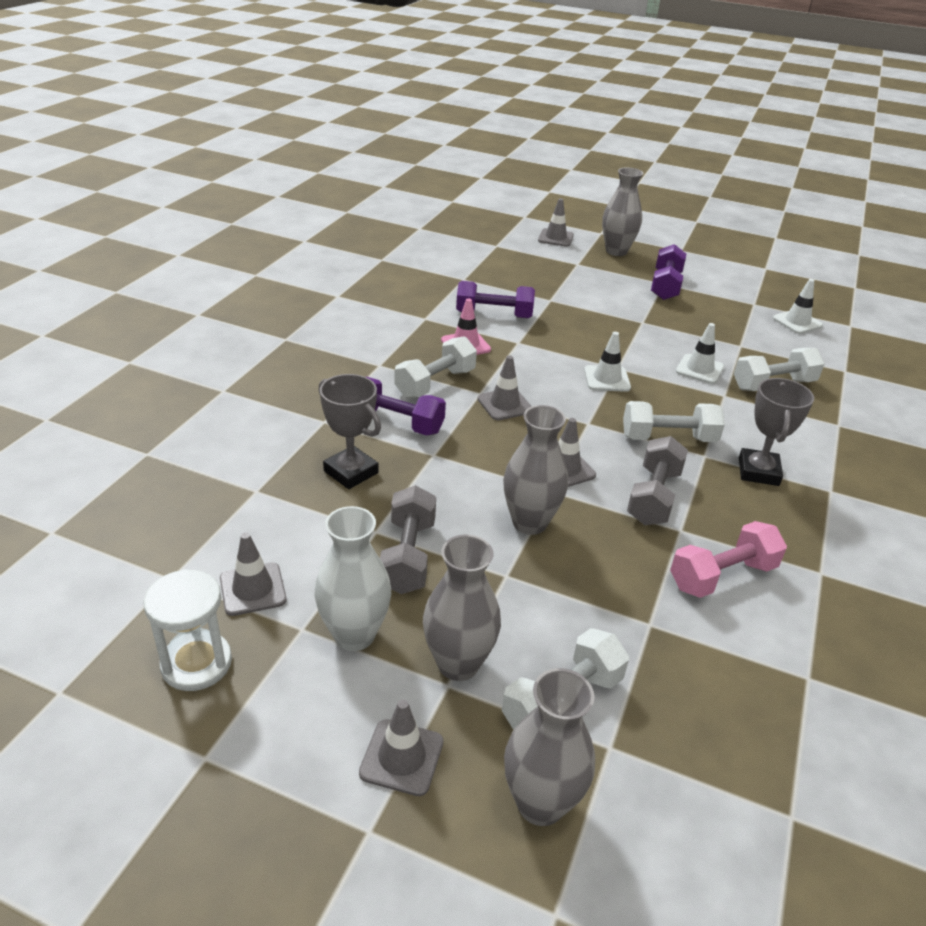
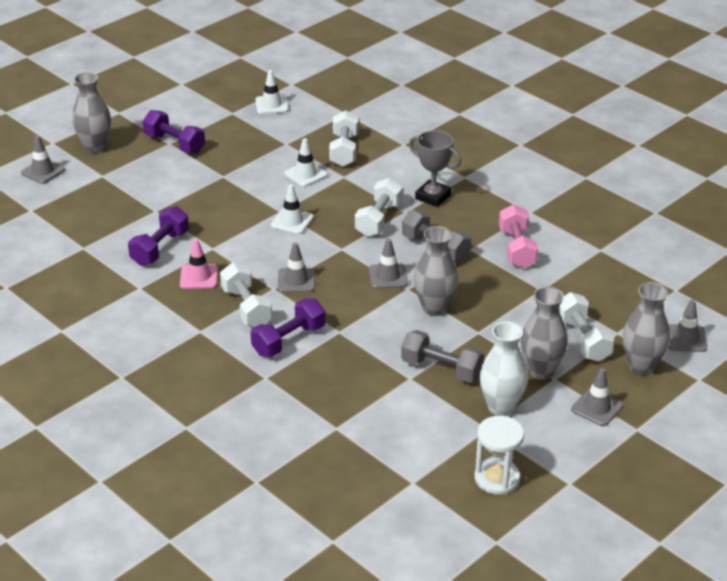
camera: 65 degrees left, 0 degrees up
grey traffic cone [220,533,287,616] -> grey traffic cone moved to [668,300,707,352]
grey trophy [318,374,381,489] -> none

